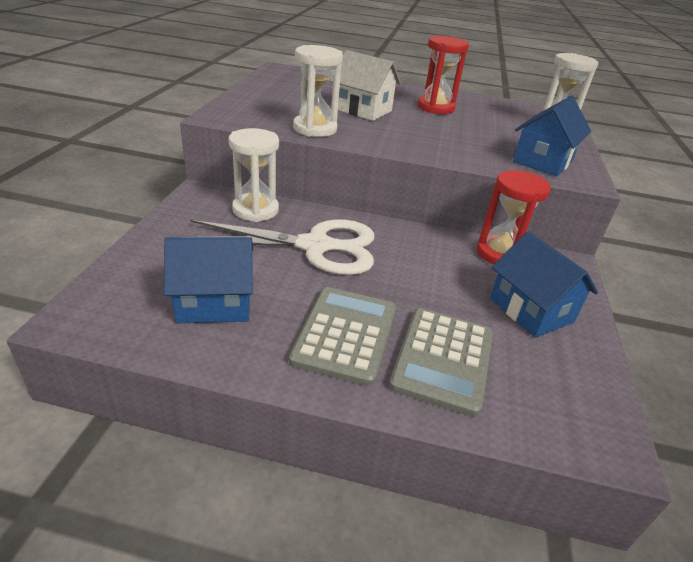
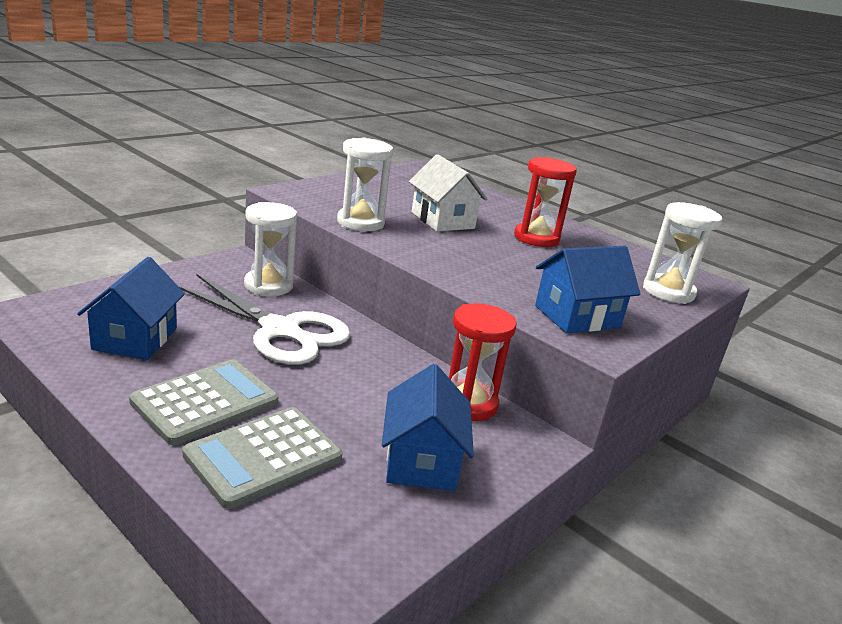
camera: 30 degrees right, 10 degrees down
blue house [164,237,253,323] -> blue house turned 75 degrees clockwise [77,257,185,360]

